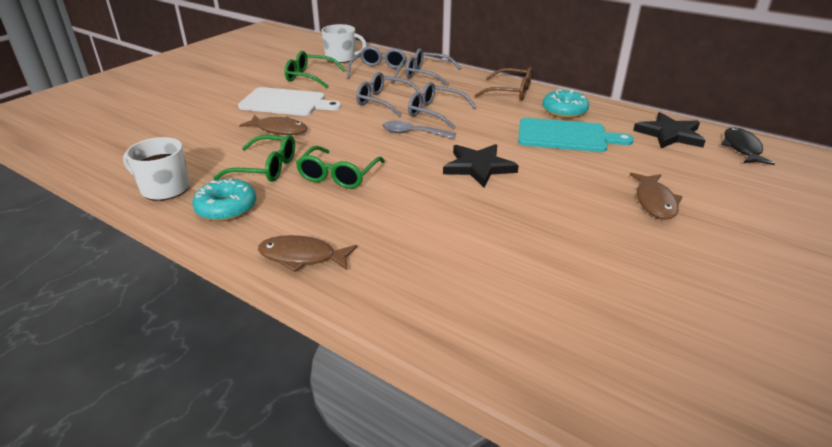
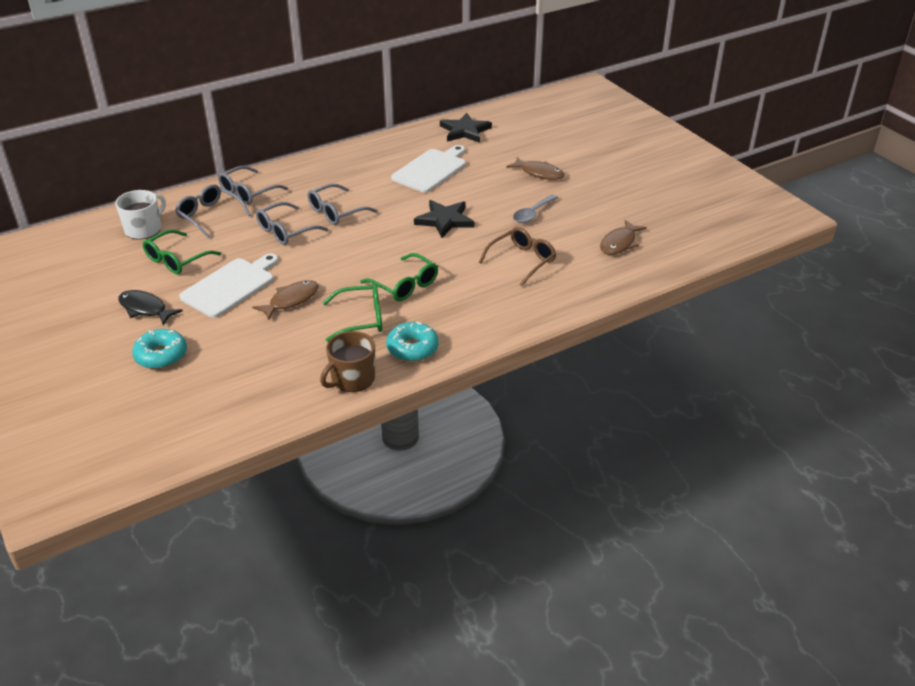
camera: 65 degrees left, 5 degrees up
white mug [123,137,190,201] -> brown mug [320,331,375,392]
green glasses [213,135,295,182] -> green glasses turned 45 degrees clockwise [323,284,382,342]
brown fish [258,235,357,272] -> brown fish moved to [600,220,647,255]
grey spoon [382,121,456,139] -> grey spoon moved to [513,195,558,223]
brown glasses [475,67,532,100] -> brown glasses moved to [479,227,556,286]
turquoise cutting board [518,118,634,152] -> white cutting board [391,145,466,193]
turquoise donut [542,89,589,118] -> turquoise donut moved to [132,329,187,369]
black fish [721,127,775,165] -> black fish moved to [118,290,183,325]

